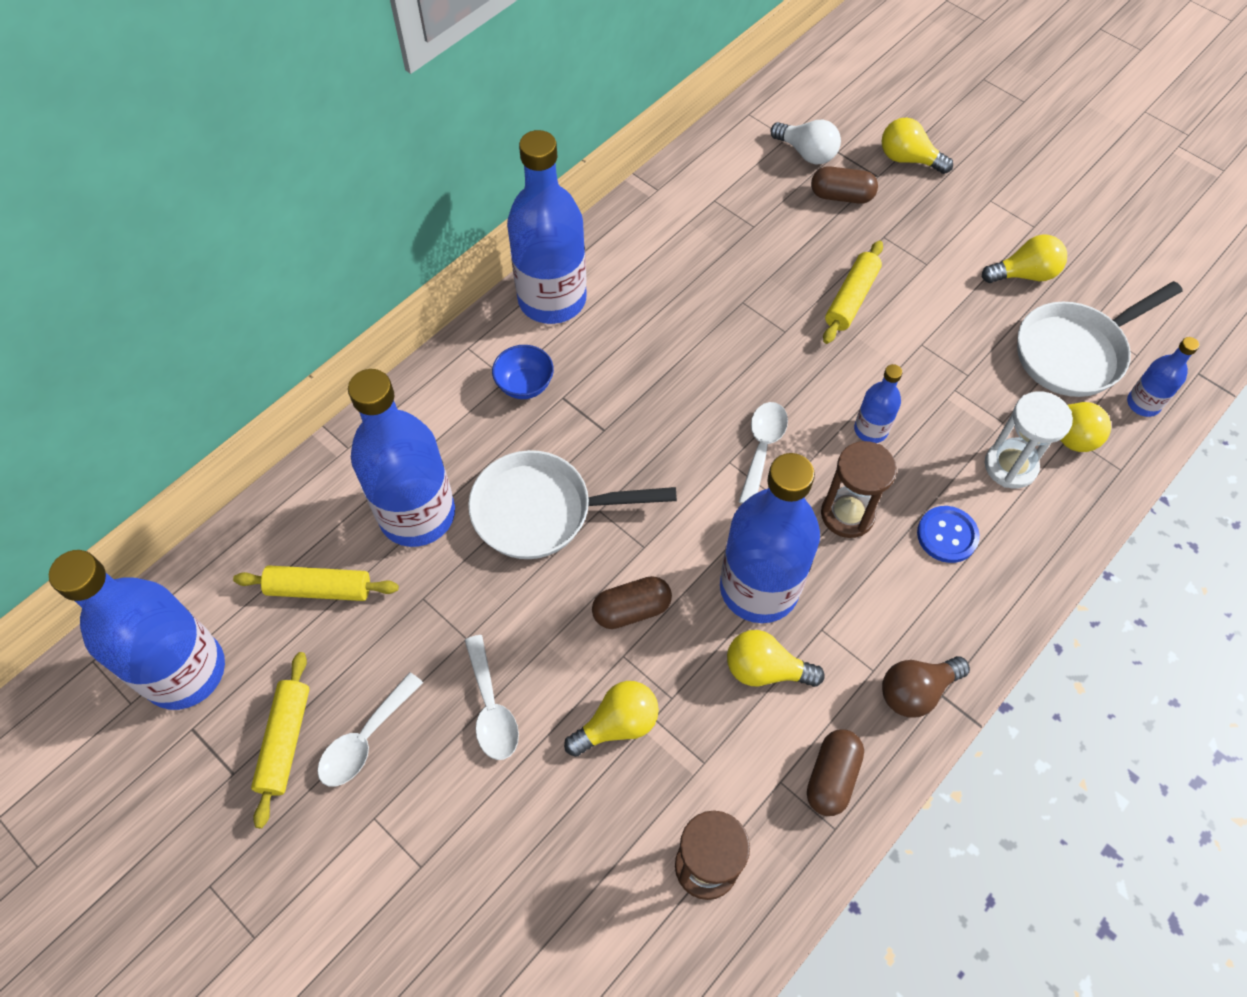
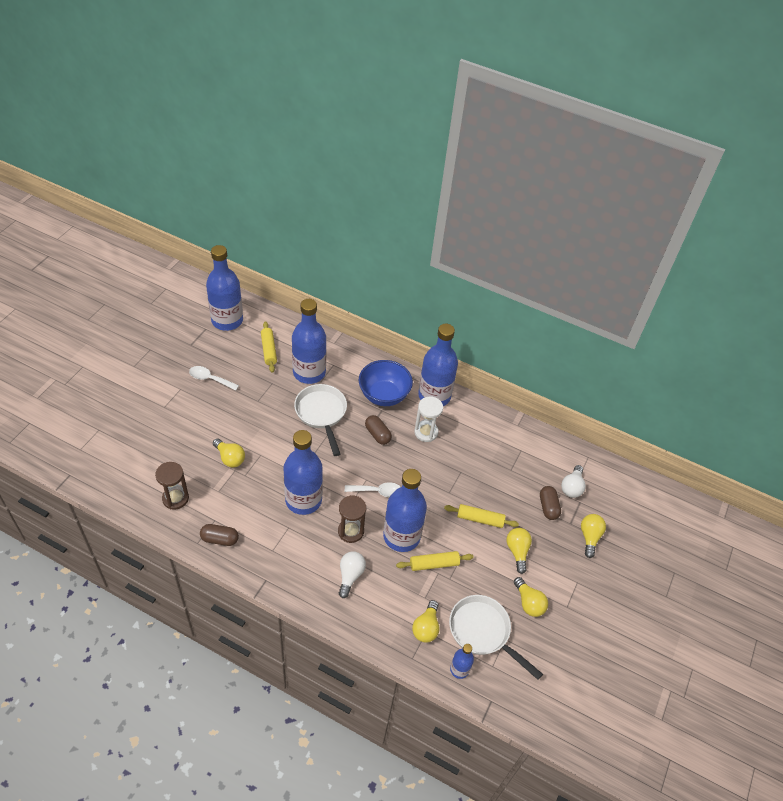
camera: 70 degrees right, 10 degrees down
yellow rolling pin [251,652,310,829] -> yellow rolling pin moved to [396,551,474,571]
white spoon [465,635,519,760] -> none
blue bowl [492,345,554,399] -> blue bowl [359,360,413,406], size x1.91
brown capsule [592,576,672,629] -> brown capsule moved to [365,415,392,445]
yellow light bulb [727,630,825,687] -> yellow light bulb moved to [506,528,532,574]
blue bottle [854,364,902,443] -> blue bottle [383,469,427,552], size x2.14
brown light bulb [882,656,970,718] -> none
blue button [917,506,980,563] -> white light bulb [339,551,366,598]
white hourglass [985,391,1073,489] -> white hourglass moved to [414,396,443,442]

